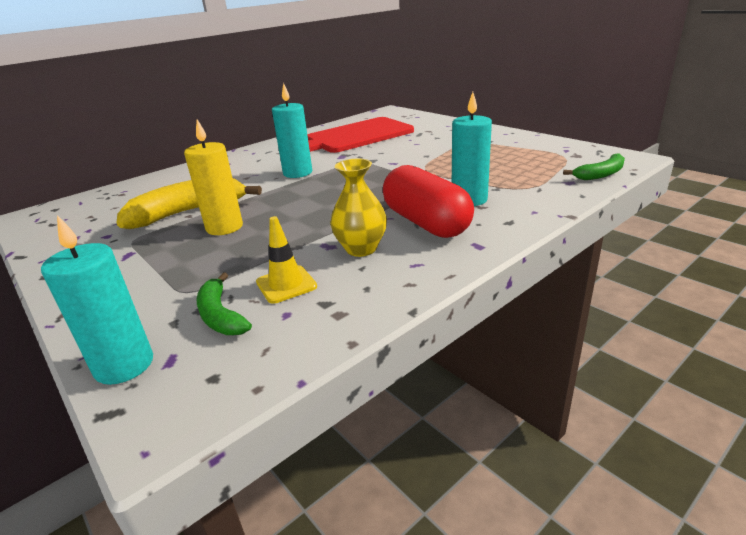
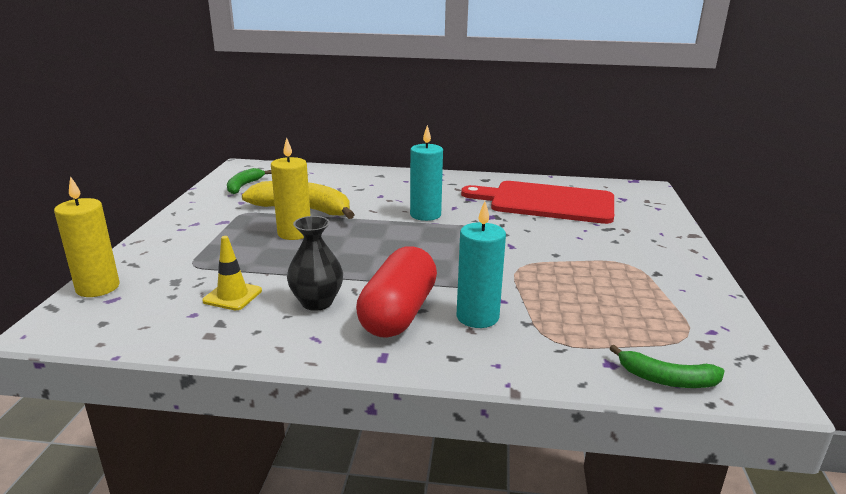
camera: 45 degrees right, 5 degrees down
turquoise candle [41,215,153,385] -> yellow candle [54,176,120,297]
green banana [197,272,252,335] -> green banana moved to [227,168,272,194]
yellow vase [330,158,387,257] -> black vase [287,216,343,311]

